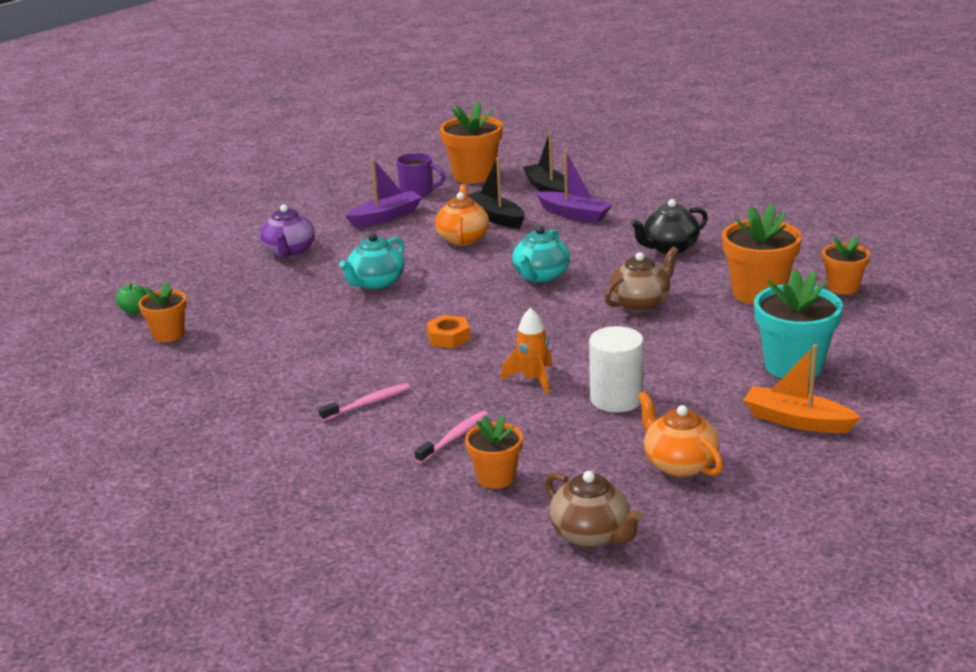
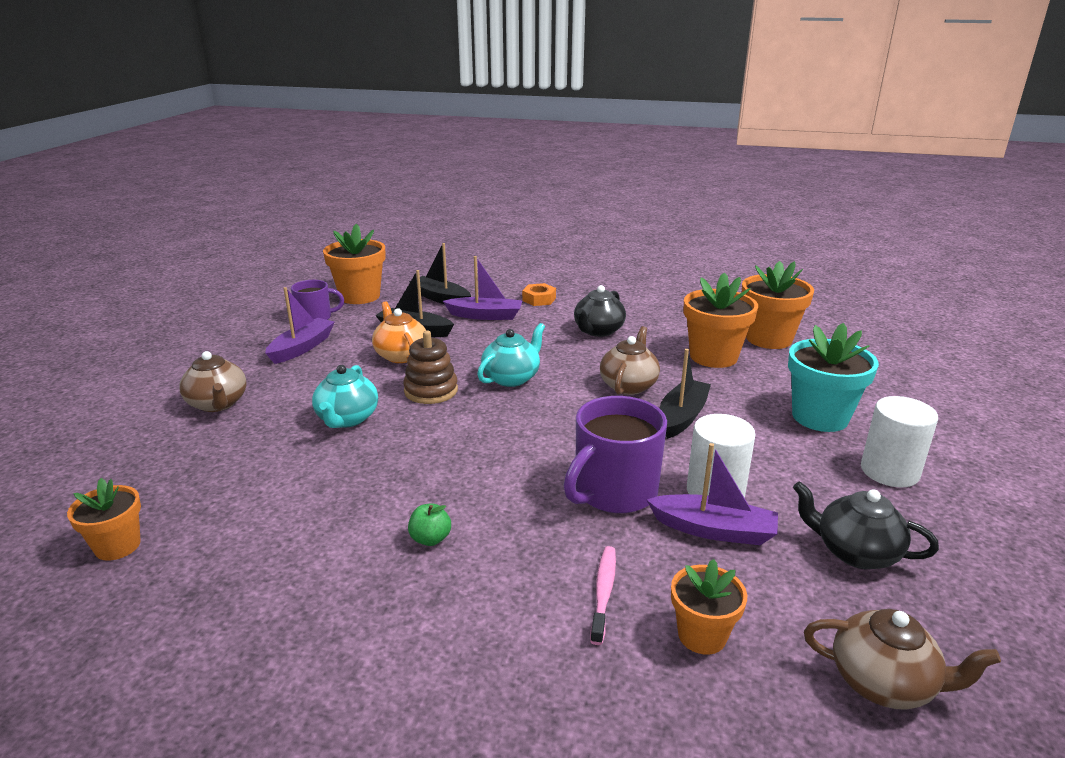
camera: 30 degrees left, 0 degrees up
green apple [116,284,147,314] -> green apple moved to [408,503,451,546]
purple teapot [260,204,315,258] -> brown teapot [179,351,247,412]
pink toothbrush [319,383,410,421] -> none
orange nut [427,315,471,348] -> orange nut moved to [522,283,556,306]
orange rocket [501,308,552,395] -> purple mug [563,396,667,513]
turquoise teapot [512,226,570,283] -> turquoise teapot turned 135 degrees counterclockwise [477,323,545,387]
orange teapot [638,391,723,477] -> black teapot [793,481,939,569]
orange boat [743,344,861,433] -> white cylinder [861,396,938,487]
orange flower pot [822,236,870,295] -> orange flower pot [742,261,814,349], size x1.67
none -> brown stacking toy [403,331,458,404]
none -> purple boat [647,443,778,545]
none -> black boat [660,349,711,439]

